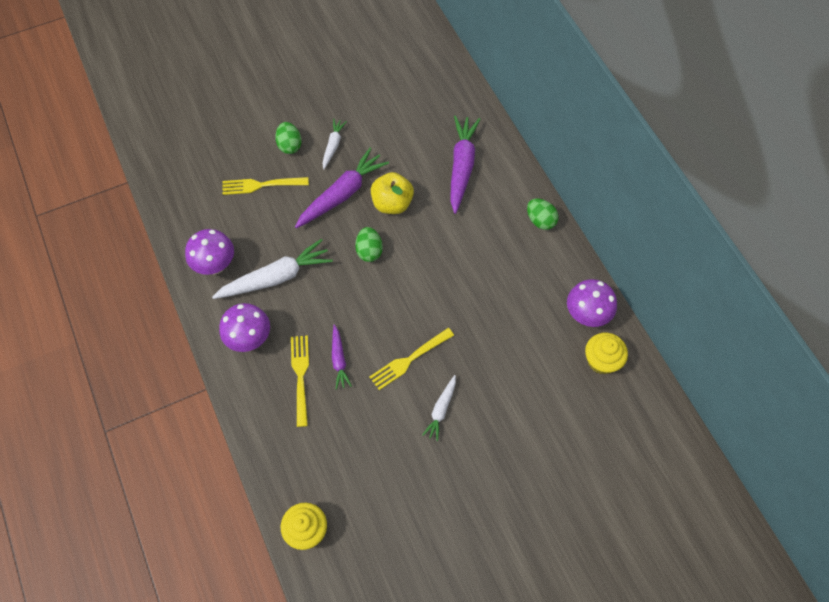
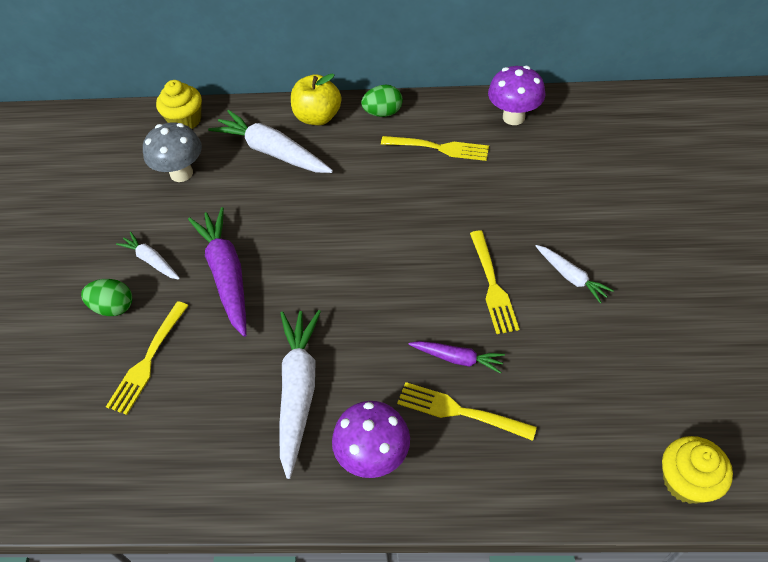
camera: 60 degrees left, 10 degrees down
purple mushroom [185,229,234,275] -> none
green egg [355,227,383,262] -> none
yellow apple [371,172,414,214] -> yellow apple moved to [291,73,342,125]
purple carrot [450,116,481,214] -> white carrot [208,110,333,173]
yellow cupcake [585,333,628,374] -> yellow cupcake moved to [156,80,202,129]
none -> grey mushroom [143,122,202,182]
none -> yellow fork [381,136,489,161]

